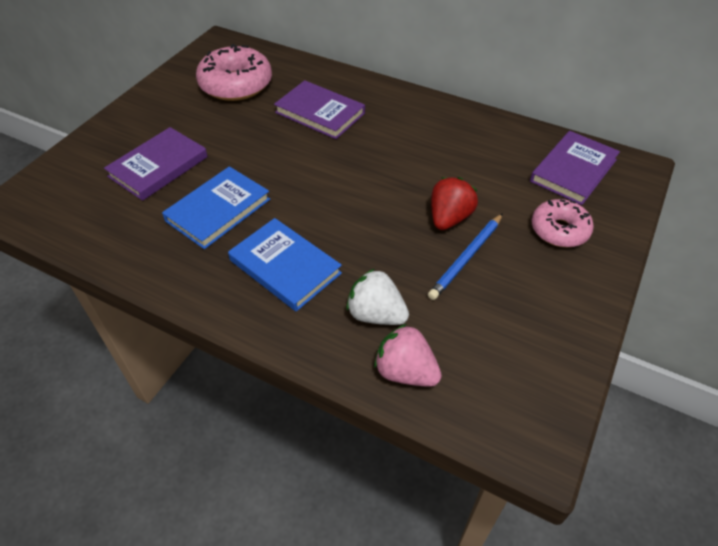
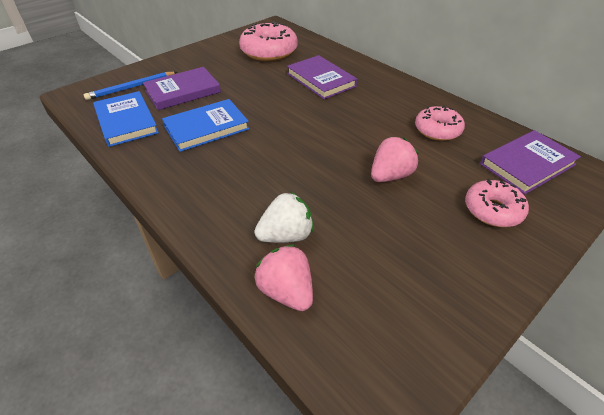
camera: 20 degrees right, 5 degrees down
blue book [228,218,342,312] -> blue book moved to [93,91,159,147]
white strawberry [346,269,409,325] -> white strawberry turned 105 degrees clockwise [254,192,314,243]
blue pencil [428,213,503,300] -> blue pencil moved to [84,72,177,100]
red strawberry [431,177,478,230] -> pink strawberry [371,137,419,182]
none -> pink donut [415,105,465,141]

